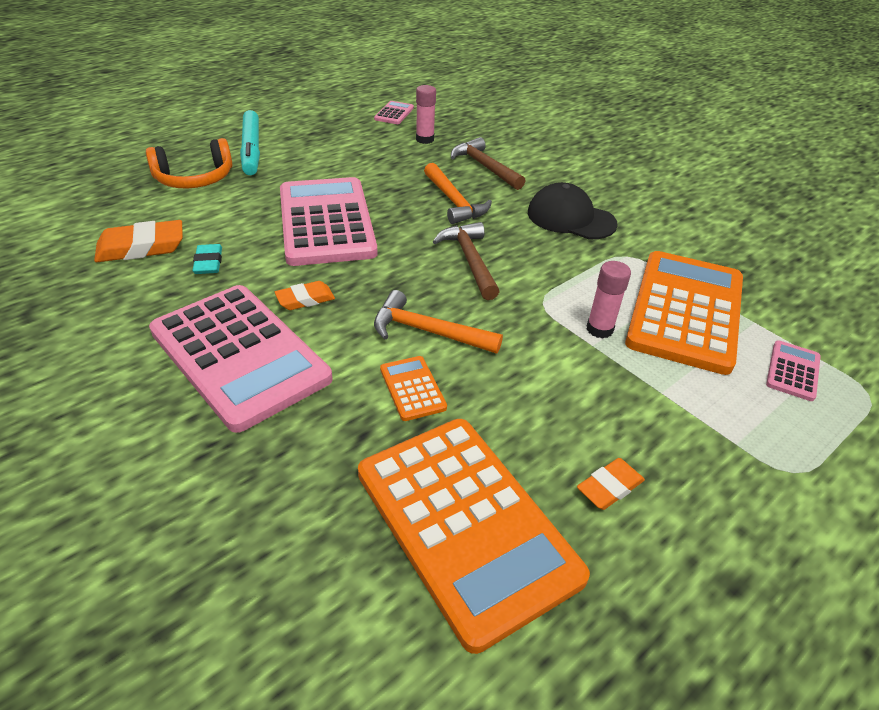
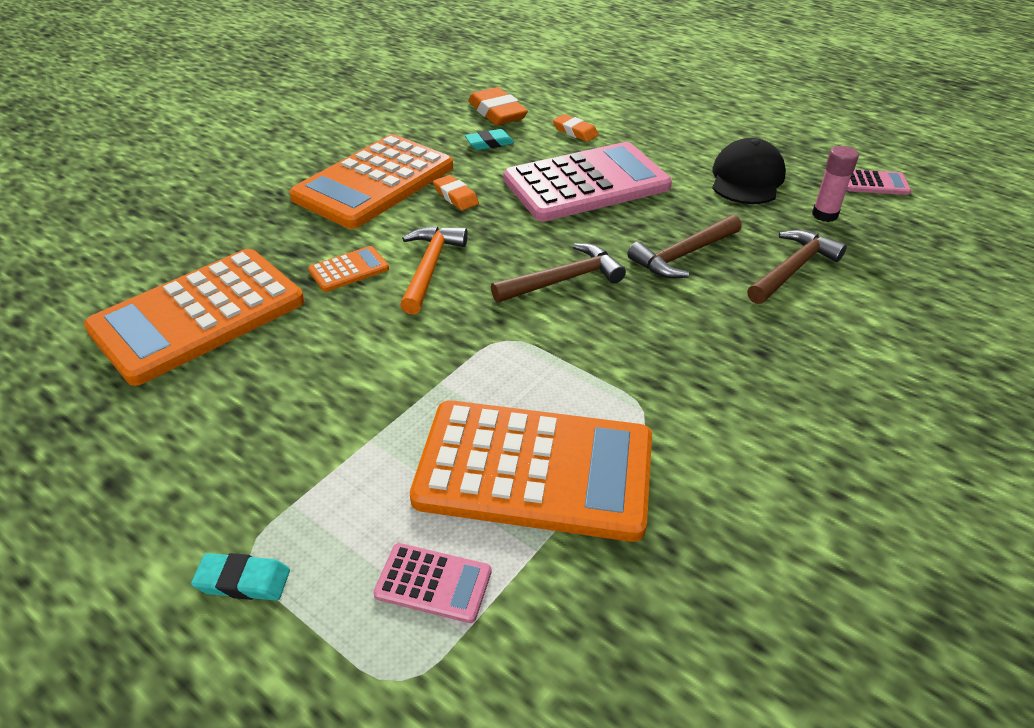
camera: 80 degrees right, 0 degrees up
orange headphones [146,138,232,189] -> none
pink calculator [149,285,332,433] -> orange calculator [289,134,453,229]
turquoise marker [240,110,260,175] -> none
orange hammer [424,163,492,224] -> brown hammer [628,215,742,279]
black cap [528,182,618,239] -> black cap moved to [712,138,786,204]
orange eraser [577,458,645,510] -> orange eraser moved to [553,114,599,142]
pink glue stick [587,261,631,339] -> none
none -> turquoise eraser [191,553,290,600]

